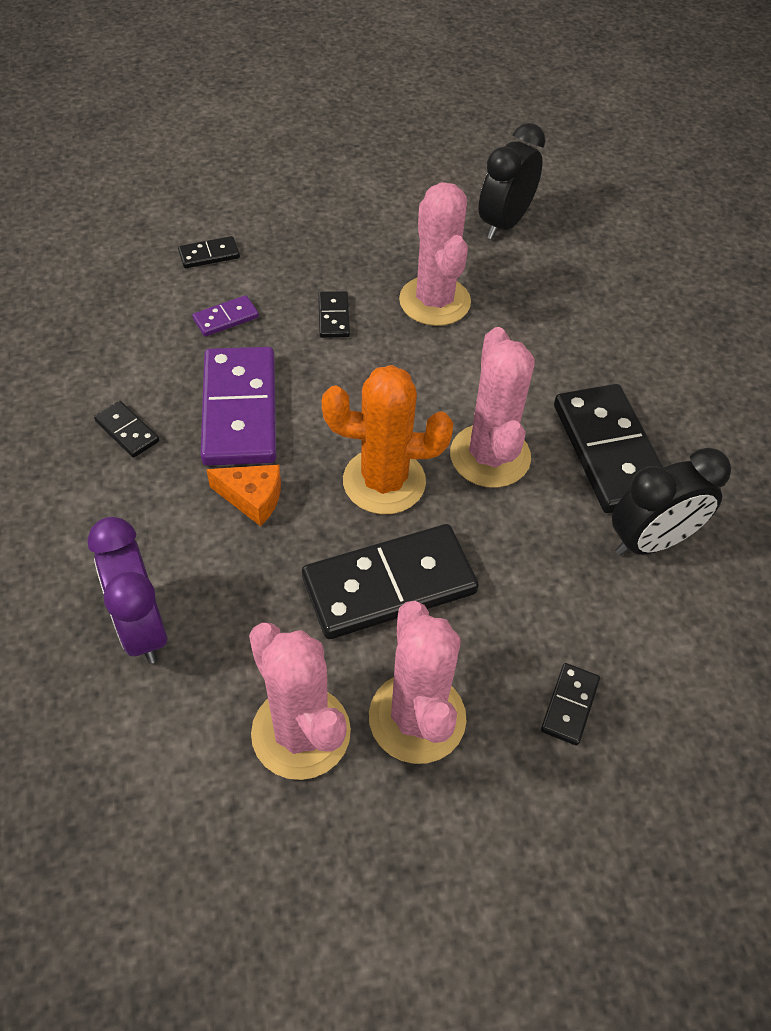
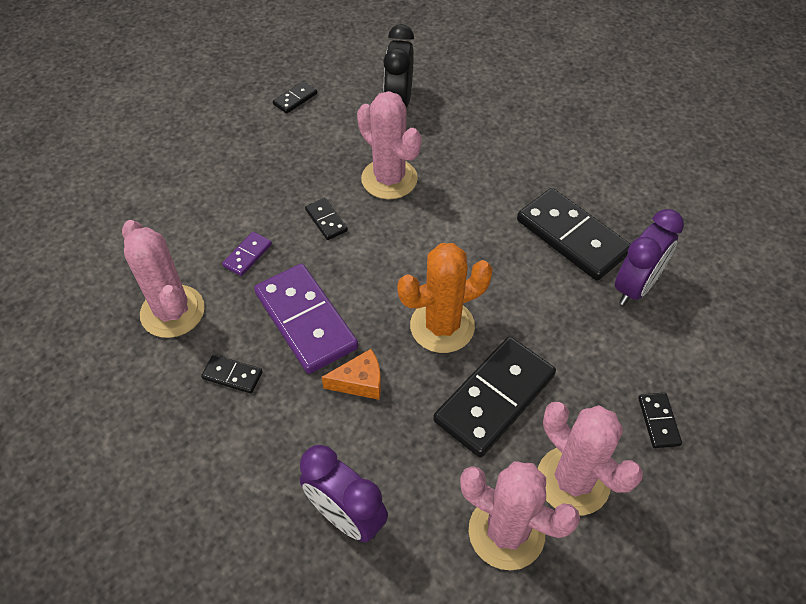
camera: 25 degrees left, 0 degrees up
black domino [178,236,240,268] -> black domino moved to [273,81,317,114]
pink cactus [450,327,535,488] -> pink cactus moved to [122,220,205,338]
black clock [612,448,731,556] -> purple clock [615,209,684,305]

